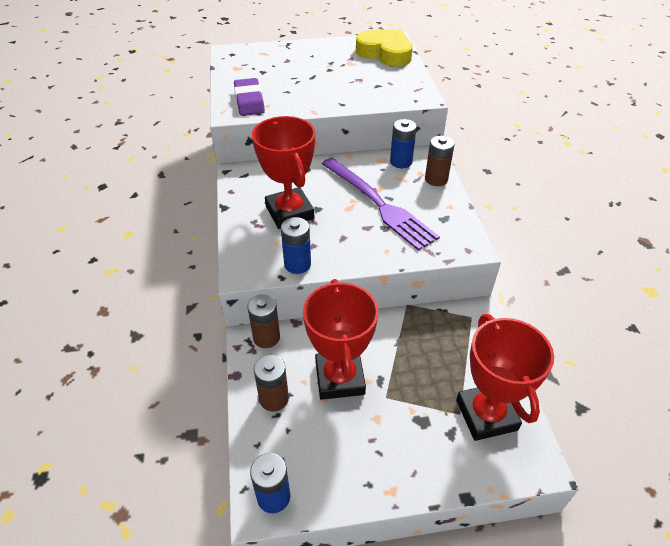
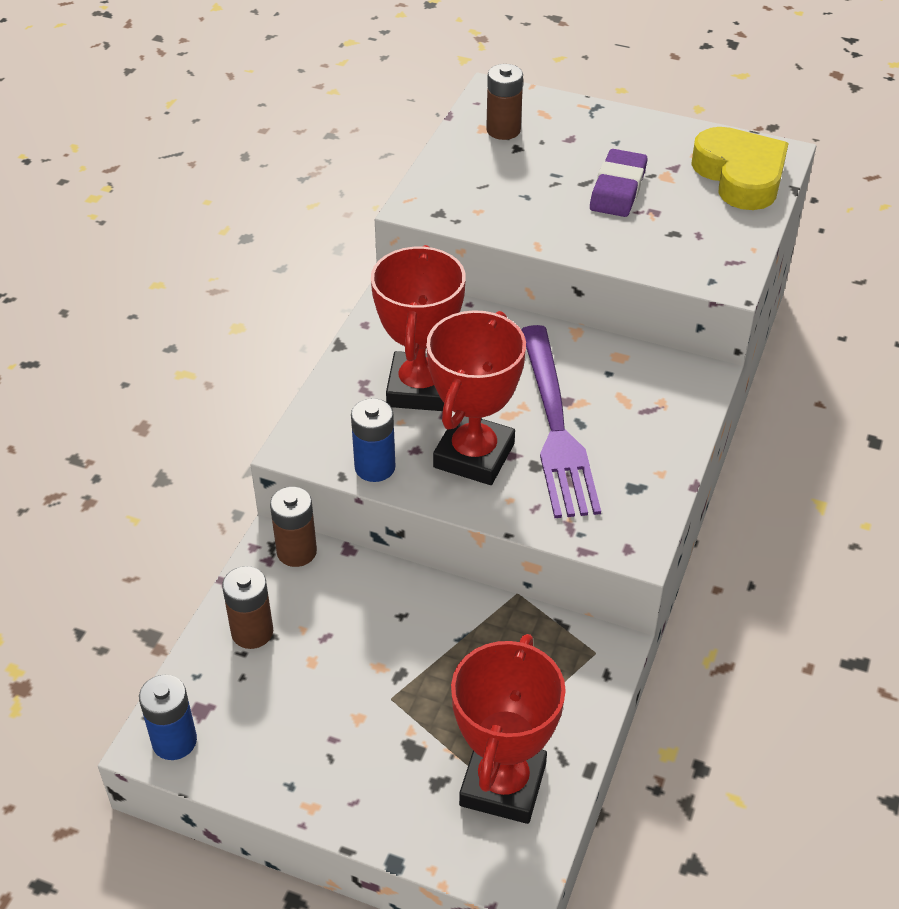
camera: 30 degrees right, 0 degrees up
purple eraser [234,78,265,116] -> purple eraser moved to [590,149,647,217]
red trophy [303,279,379,400] -> red trophy moved to [426,310,526,485]
blue battery [390,119,417,168] -> none
brown battery [425,136,455,186] -> brown battery moved to [486,64,523,140]

